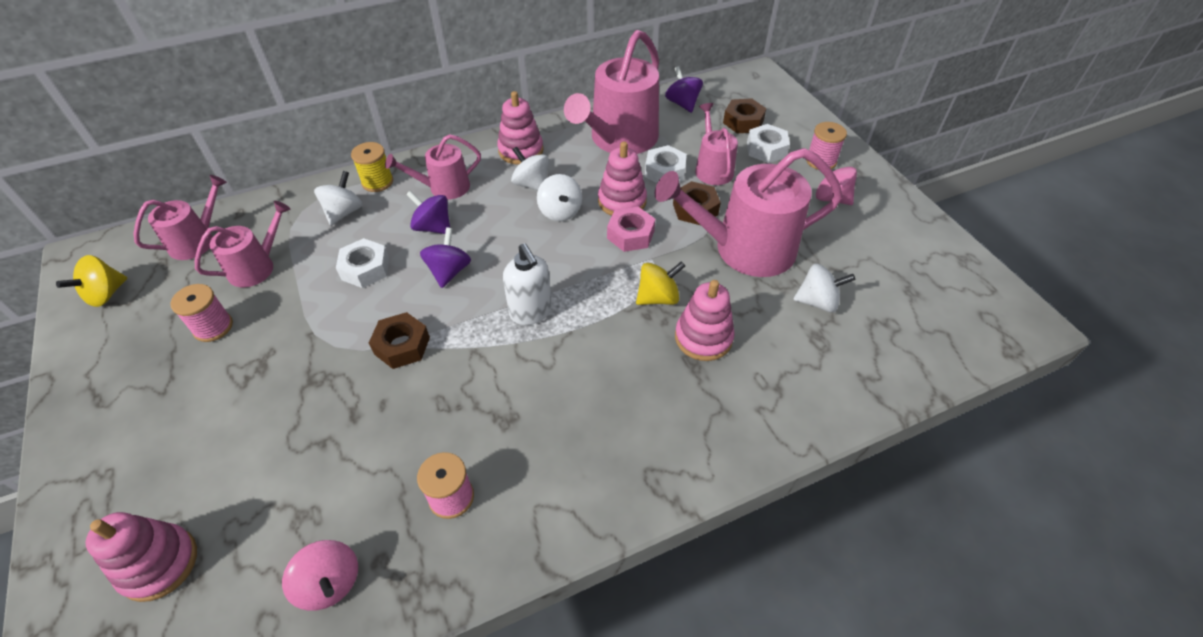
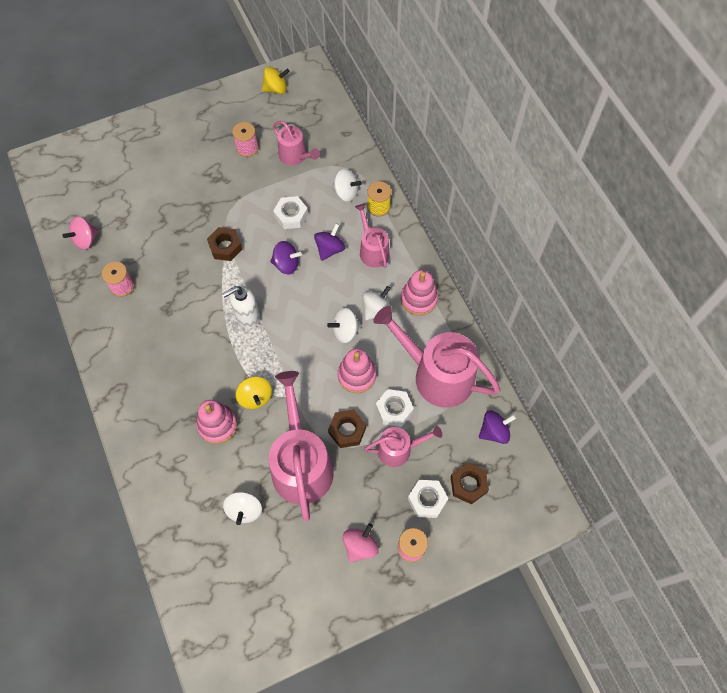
camera: 90 degrees right, 15 degrees up
yellow spinning top [56,255,127,307] -> yellow spinning top turned 135 degrees clockwise [262,66,290,94]
pink stacking toy [86,512,197,602] -> none
pink watering can [134,175,227,260] -> none
pink nut [607,207,655,252] -> none

